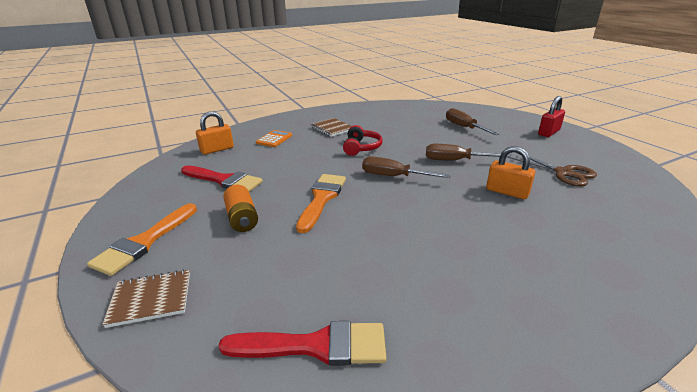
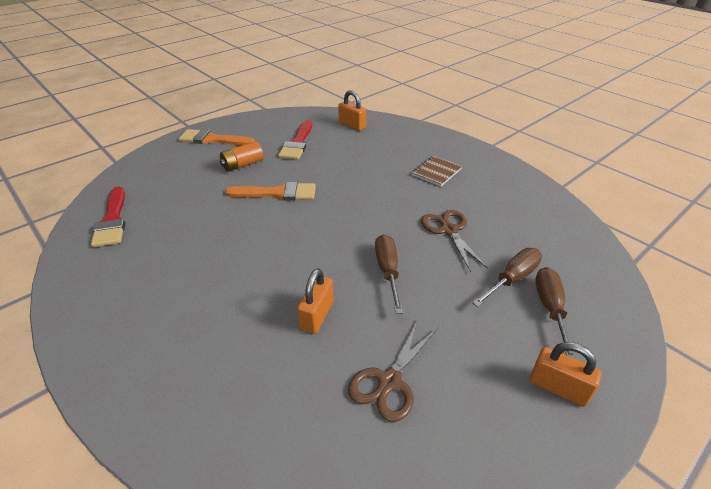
camera: 75 degrees right, 10 degrees up
brown notebook [102,269,190,328] -> none
orange calculator [256,130,292,147] -> none
red headphones [343,125,383,156] -> none
brown screwdriver [362,156,451,178] -> brown screwdriver moved to [535,267,576,359]
red padlock [538,96,565,137] -> orange padlock [530,342,602,406]
none -> brown scissors [421,210,488,272]

